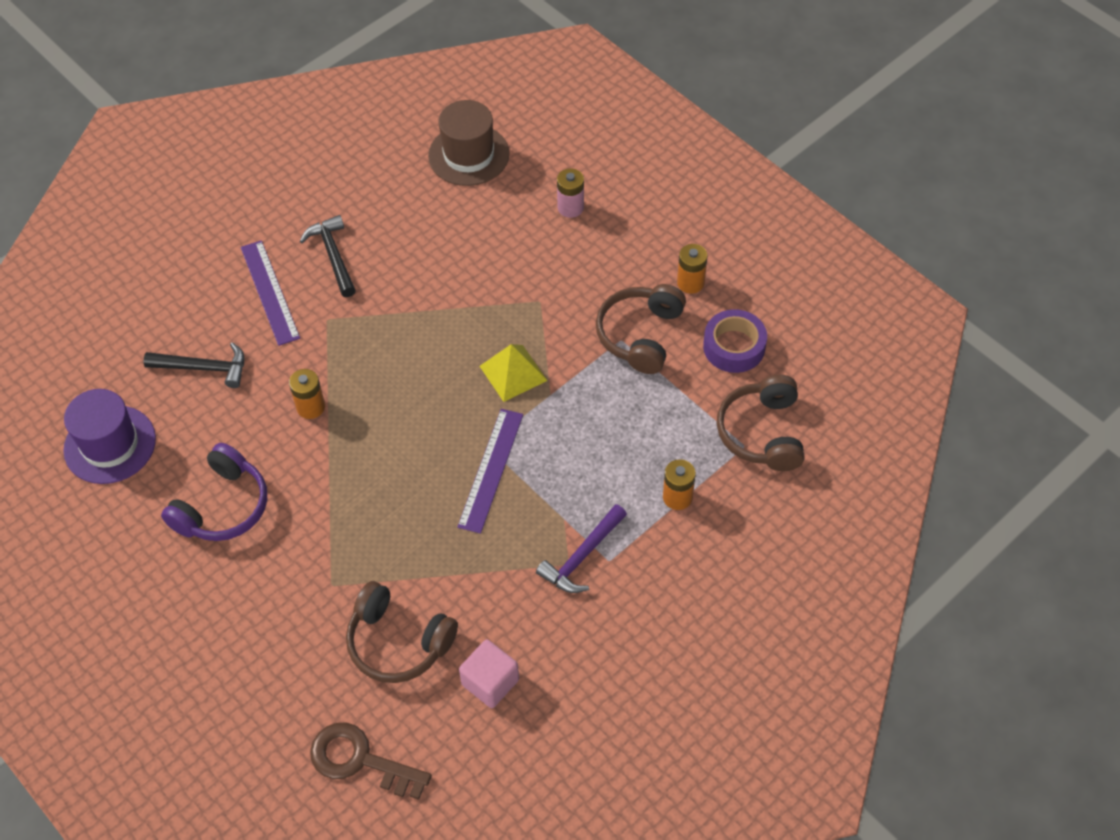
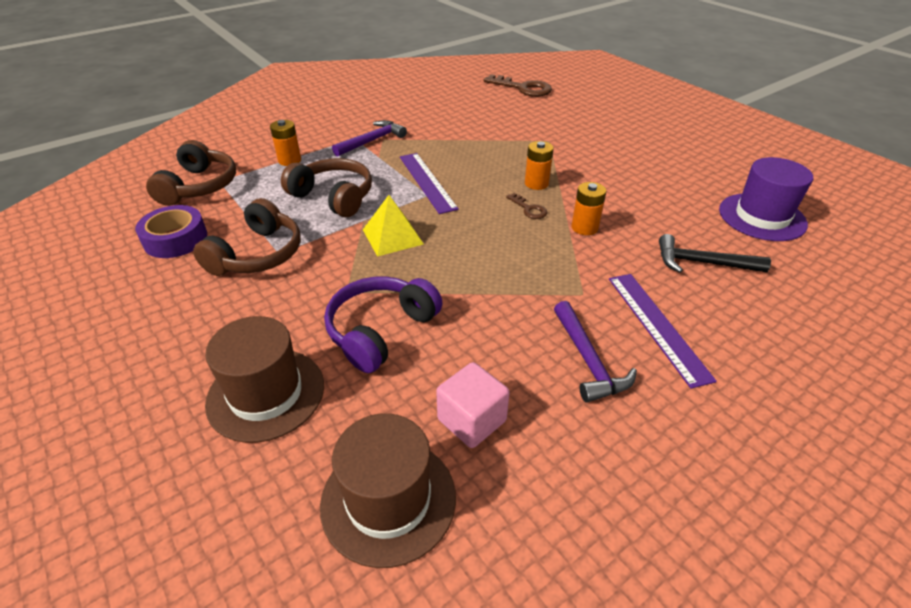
camera: 175 degrees left, 15 degrees down
purple headphones [161,443,267,541] -> purple headphones moved to [324,276,443,373]
black hammer [300,215,356,297] -> purple hammer [554,301,637,403]
brown headphones [346,581,458,683] -> brown headphones moved to [281,158,372,218]
purple ruler [457,409,523,534] -> purple ruler turned 45 degrees counterclockwise [400,153,459,214]
pink cube [459,640,519,708] -> pink cube moved to [436,362,510,448]
pink battery [557,168,584,218] -> brown hat [205,316,324,443]
orange battery [677,244,707,294] -> orange battery moved to [525,141,554,190]
none -> brown key [506,193,547,219]

